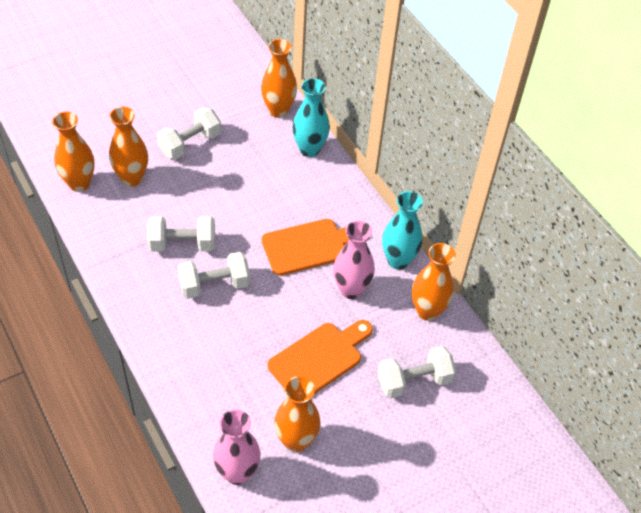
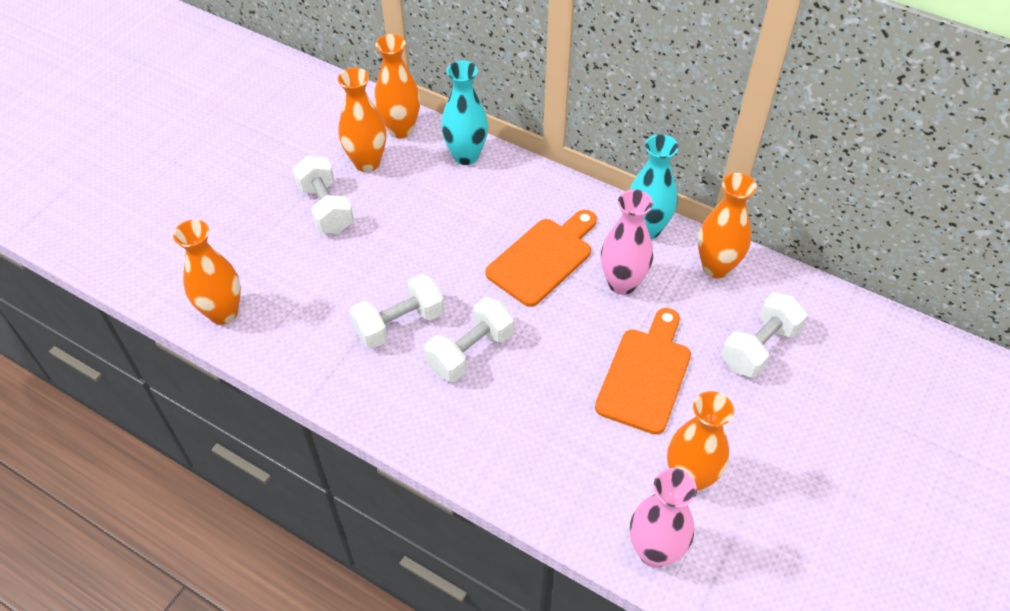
camera: 25 degrees left, 0 degrees up
orange vase [109,106,148,186] -> orange vase moved to [338,68,386,172]
white dumbbell [157,107,221,159] -> white dumbbell turned 45 degrees counterclockwise [293,156,354,234]

